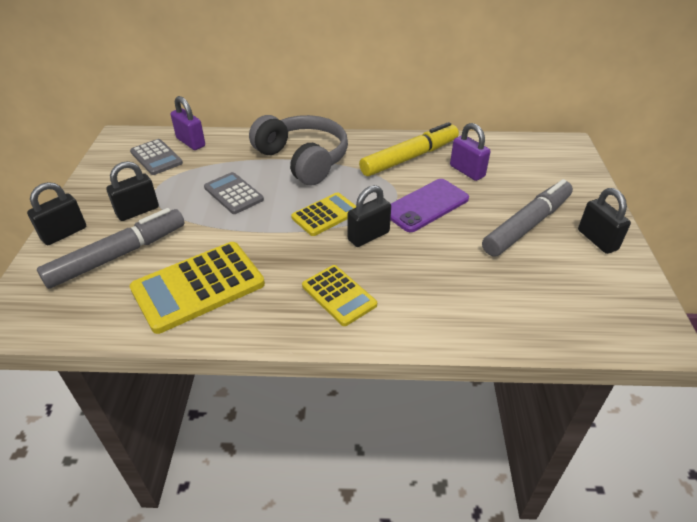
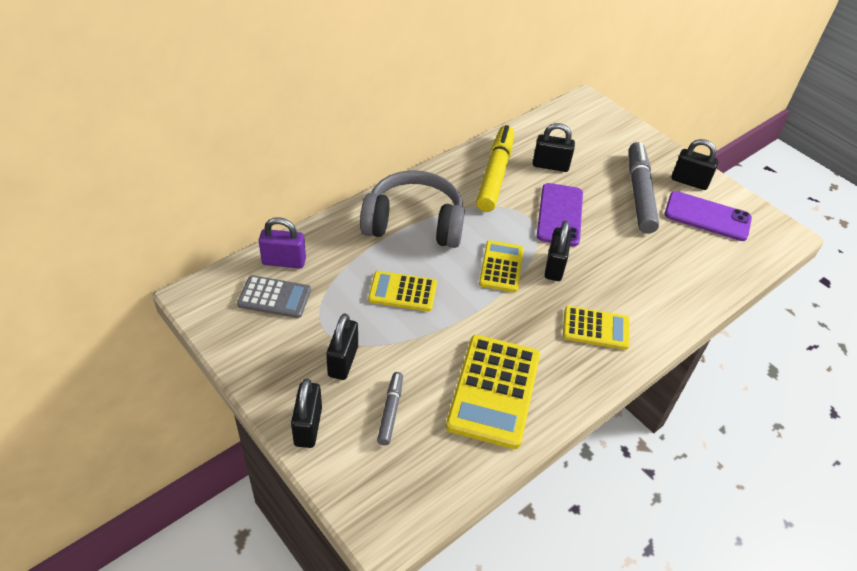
camera: 45 degrees left, 5 degrees up
grey marker [37,208,185,289] -> grey marker [377,372,403,445], size x0.51
grey calculator [204,172,264,214] -> yellow calculator [368,271,437,312]
purple padlock [450,123,491,181] -> black padlock [533,123,575,172]
none -> purple phone [664,191,752,241]

